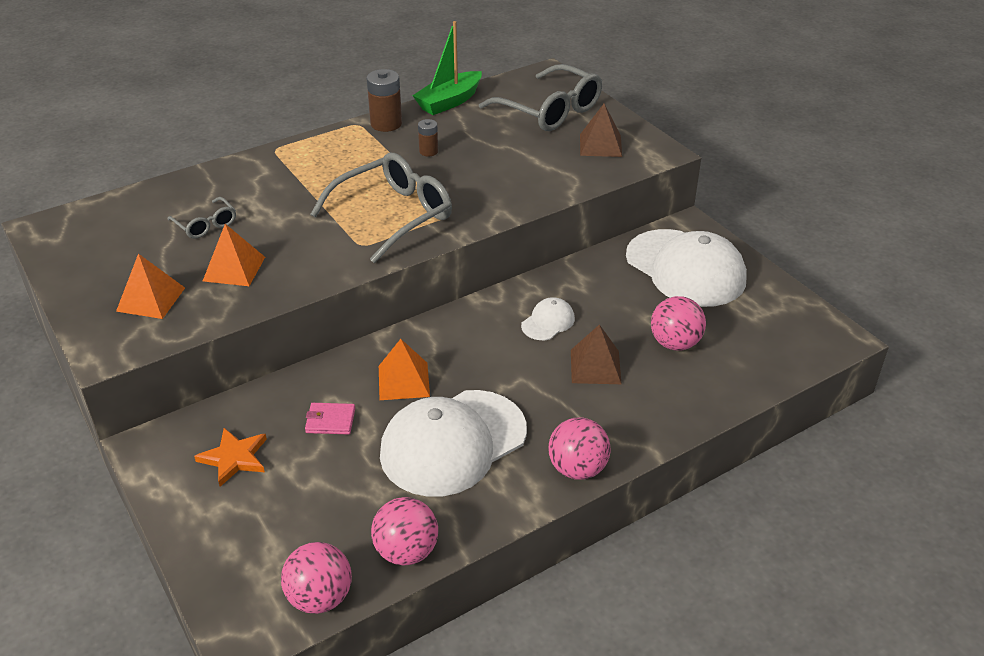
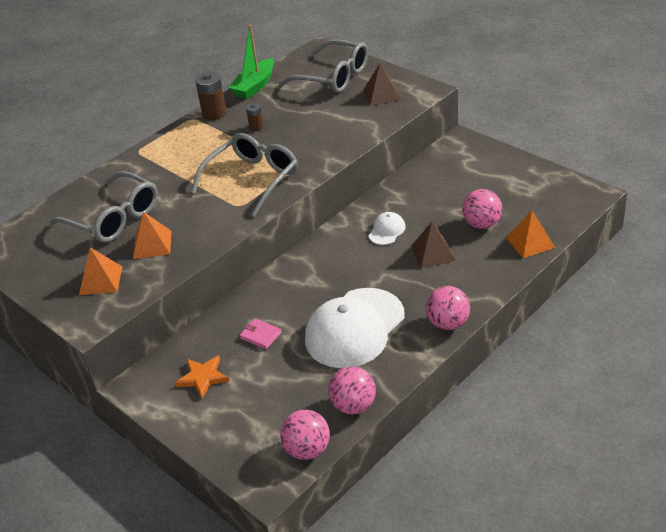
camera: 10 degrees left, 0 degrees up
grey glasses [167,197,236,239] -> grey glasses [49,171,158,243], size x2.03
pink wallet [305,403,355,435] -> pink wallet turned 45 degrees clockwise [239,319,282,349]
orange pyramid [379,339,430,400] -> orange pyramid moved to [506,211,555,258]
white cap [626,229,747,307] -> none

